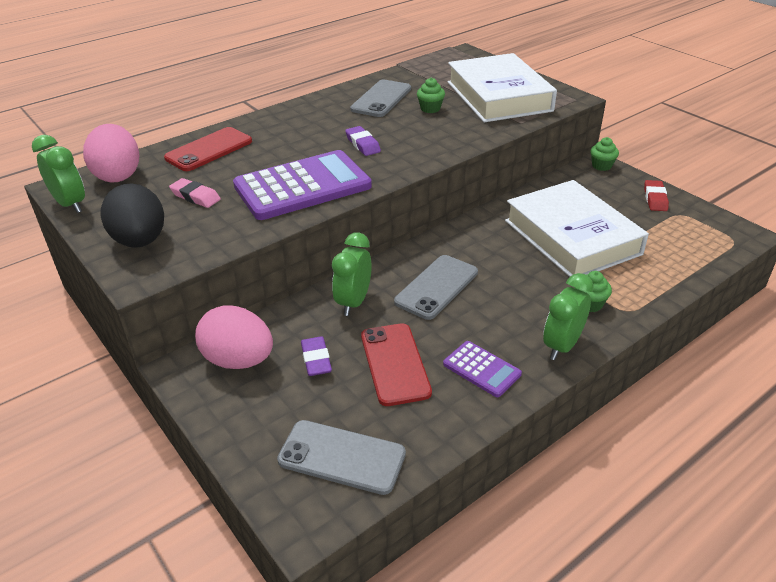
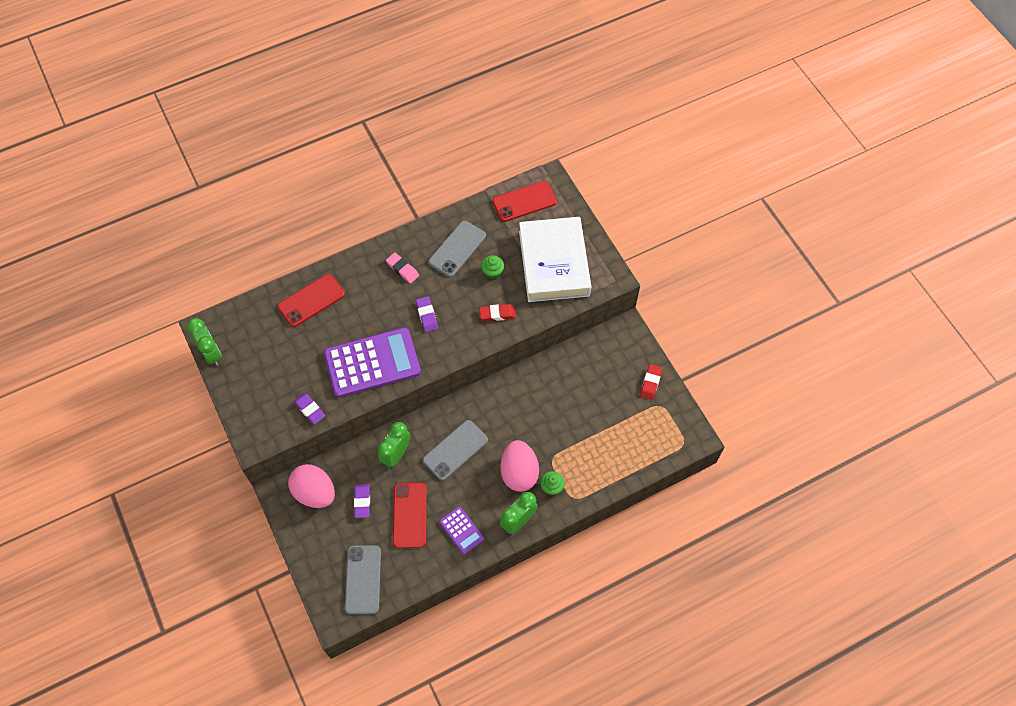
camera: 10 degrees right, 25 degrees up
pink egg [83,124,139,182] -> pink egg moved to [500,440,539,492]
black egg [101,183,164,248] -> none
pink eraser [169,178,221,208] -> pink eraser moved to [386,252,419,284]
grey phone [277,420,406,495] -> grey phone turned 60 degrees clockwise [345,545,381,614]
white book [505,180,649,277] -> none
green cupcake [590,137,619,171] -> none
none -> purple eraser [294,393,325,424]
none -> red eraser [479,304,516,321]
none -> red phone [492,181,557,222]

